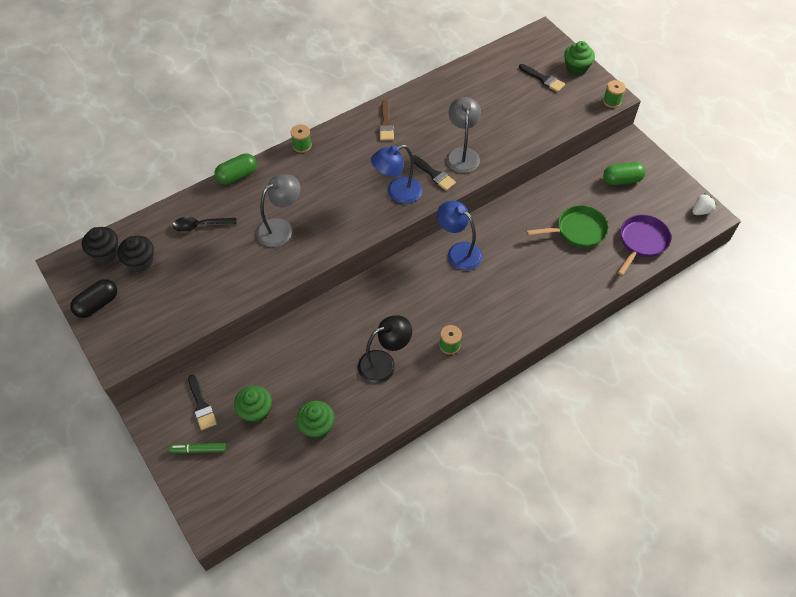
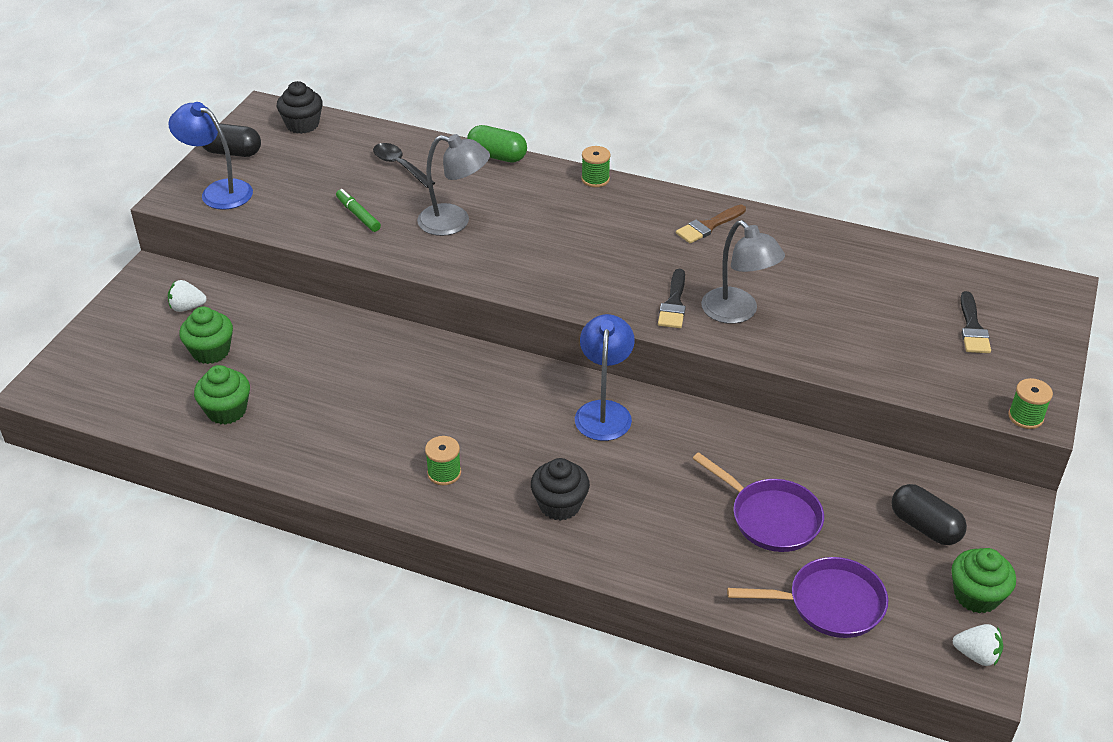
camera: 55 degrees right, 15 degrees down
black cupcake [117,236,154,272] -> black cupcake moved to [531,458,590,521]
green marker [169,443,226,454] -> green marker moved to [336,189,381,232]
black brush [188,375,217,430] -> white strawberry [168,280,207,312]
black lamp [358,315,412,383] -> none
blue lamp [371,145,422,204] -> blue lamp moved to [168,102,253,210]
grey lamp [446,97,481,173] -> grey lamp turned 90 degrees clockwise [701,220,785,324]
green pan [526,205,608,248] -> purple pan [693,452,824,552]
green cupcake [564,41,595,75] -> green cupcake moved to [952,548,1016,613]
green capsule [603,162,646,185] -> black capsule [891,484,967,545]

